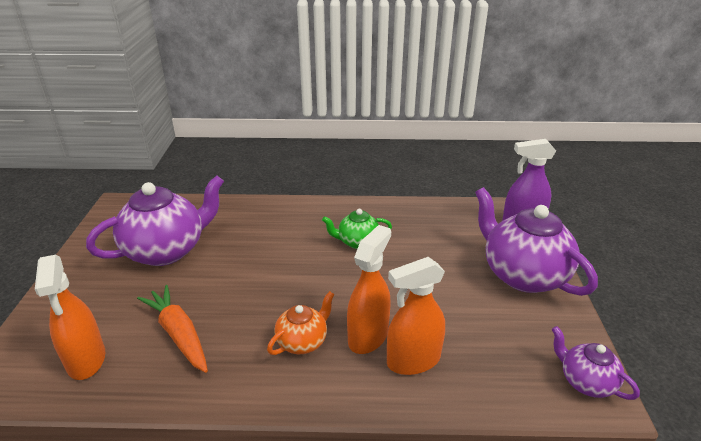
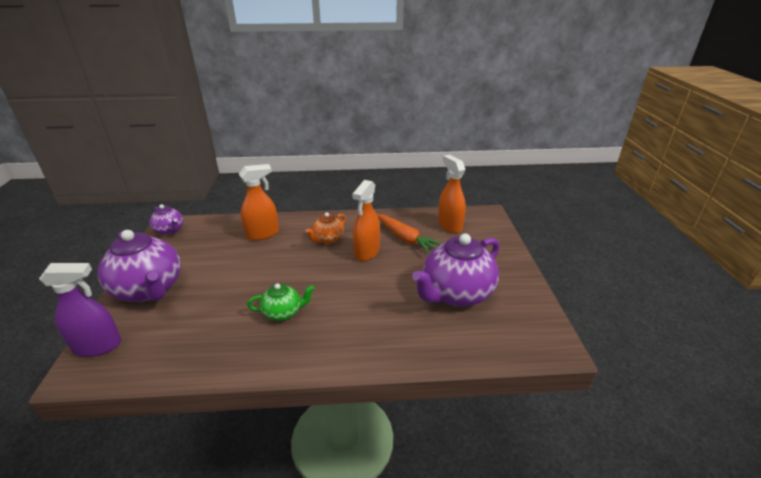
camera: 175 degrees right, 0 degrees up
orange spray bottle [347,225,391,354] -> orange spray bottle moved to [352,180,380,261]

